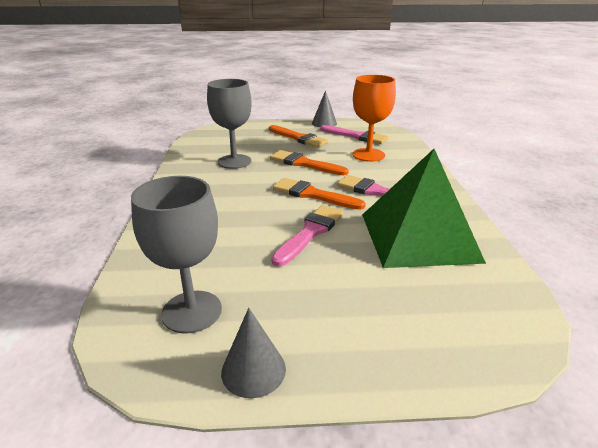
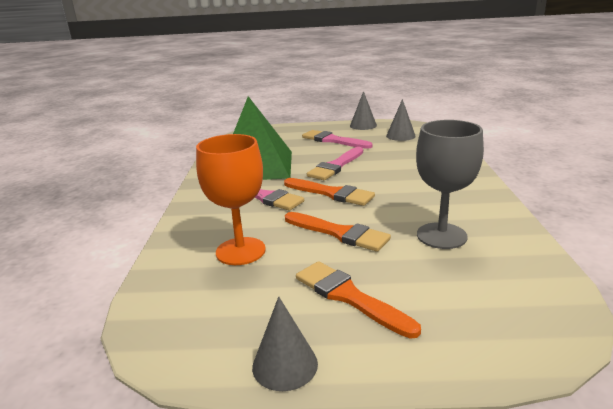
camera: 175 degrees left, 5 degrees down
grey goblet [131,176,222,334] -> grey cone [386,99,416,141]
pink brush [320,125,389,144] -> pink brush moved to [302,130,372,149]

